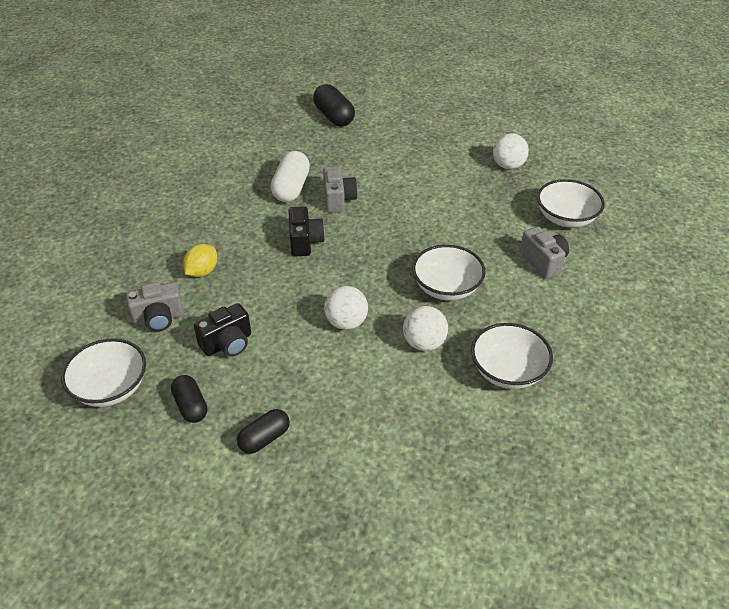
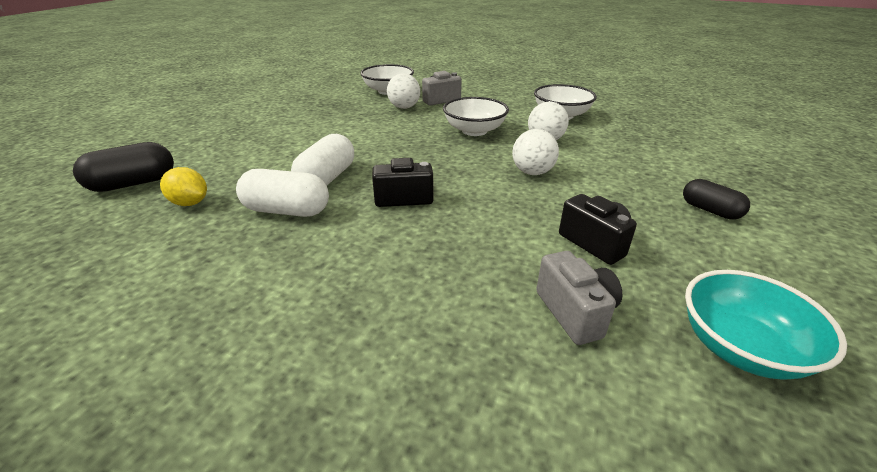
camera: 90 degrees left, 10 degrees down
white bowl [61,338,146,407] -> turquoise bowl [685,270,847,380]
black capsule [171,375,207,423] -> none
yellow lemon [183,244,217,277] -> yellow lemon moved to [160,167,207,206]
grey camera [323,166,358,213] -> white capsule [291,134,354,186]
white ball [493,133,529,169] -> white ball moved to [387,73,420,109]

